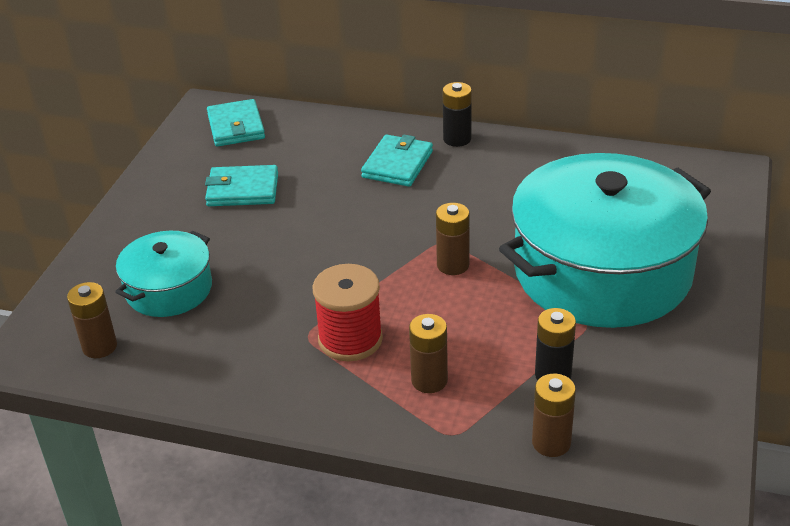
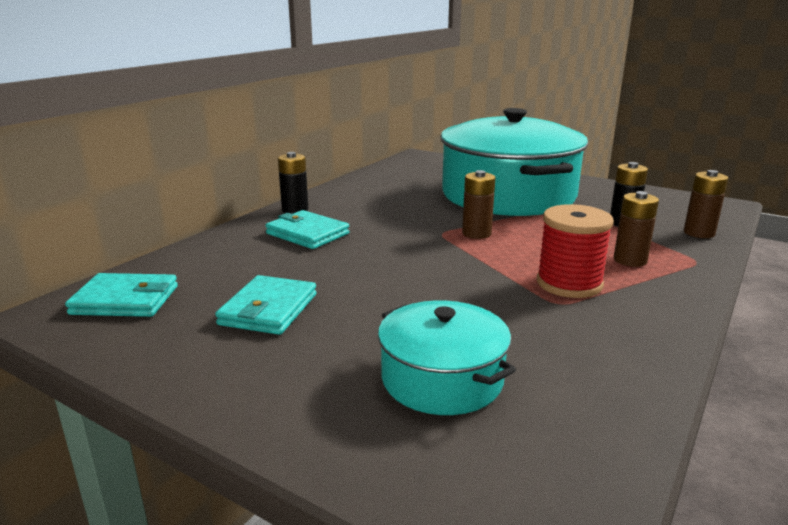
camera: 75 degrees left, 15 degrees down
brown battery [67,282,117,358] -> none

